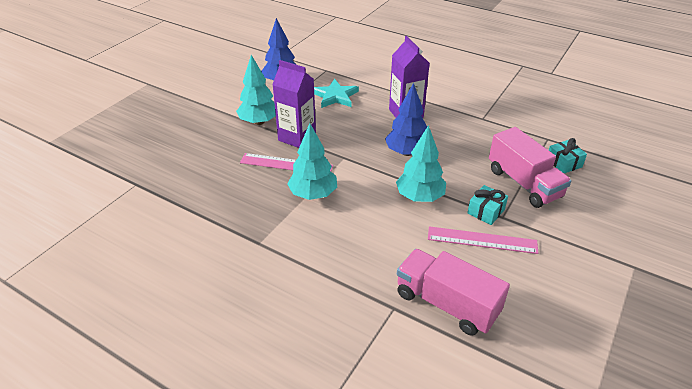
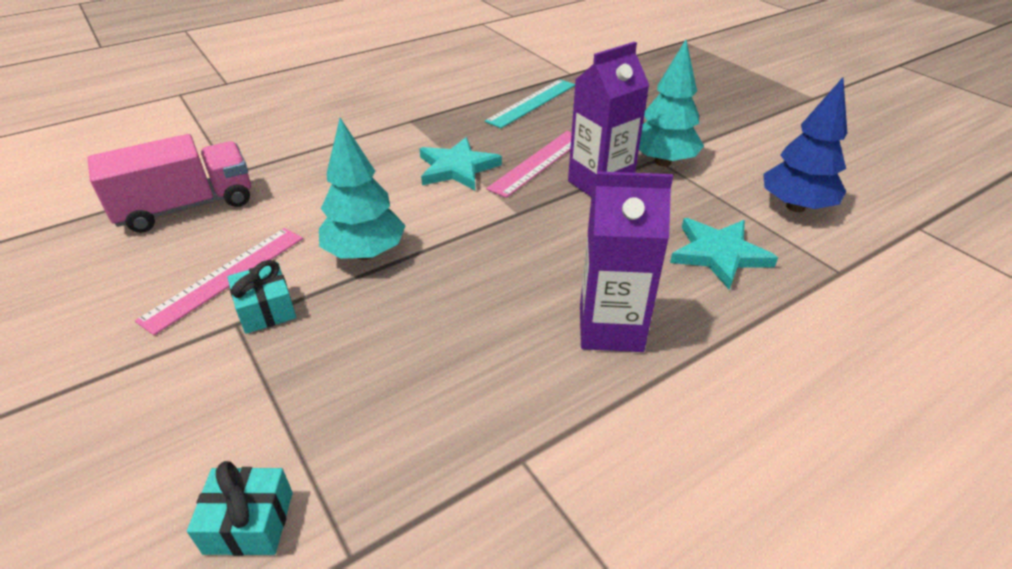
camera: 115 degrees right, 0 degrees up
turquoise tree [287,123,337,200] -> turquoise star [419,137,502,190]
blue tree [385,83,427,156] -> none
pink truck [489,127,571,208] -> none
none -> turquoise ruler [485,79,575,128]

